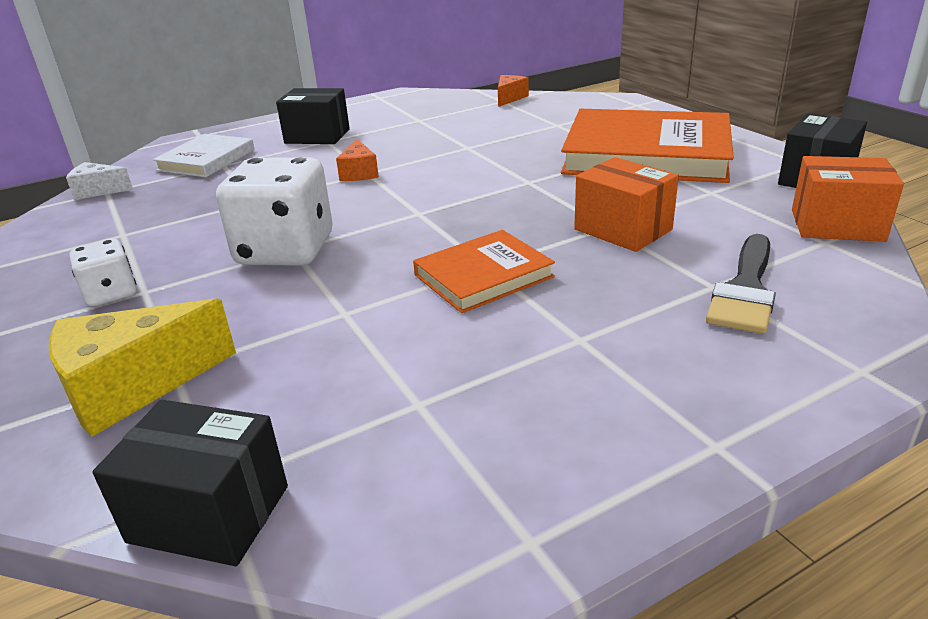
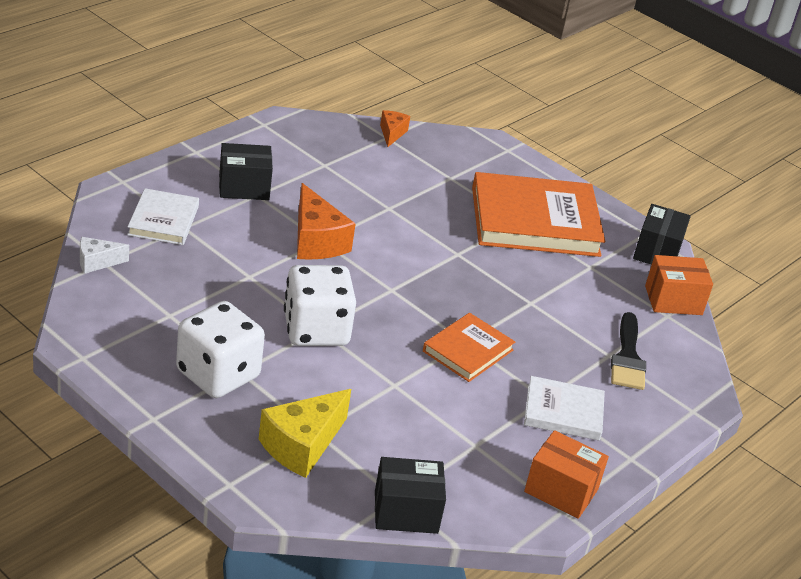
camera: 25 degrees left, 5 degrees up
white dice [69,239,137,306] -> white dice [176,301,265,398], size x1.90
orange cheese [336,139,379,181] -> orange cheese [297,183,356,260], size x1.79
orange box [574,157,679,252] -> orange box moved to [524,430,609,519]
none -> white book [524,376,605,441]

